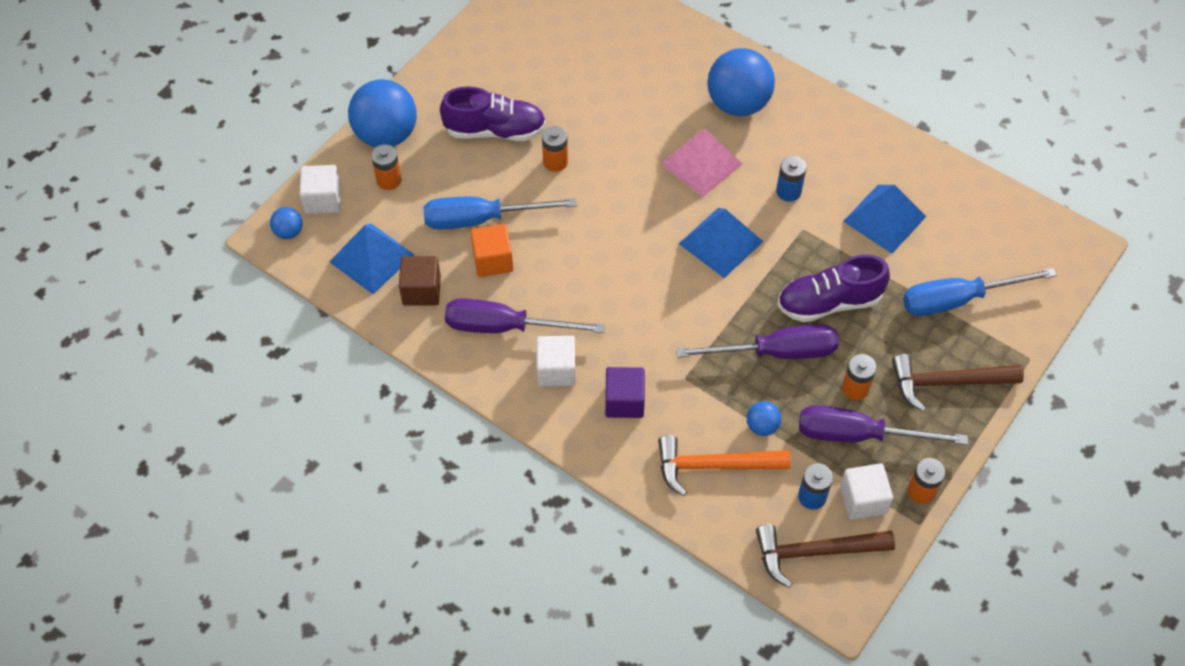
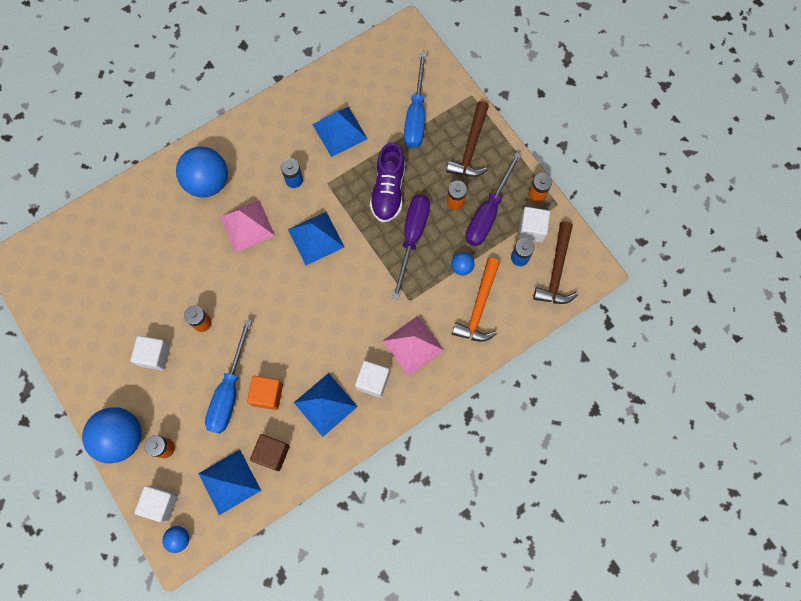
camera: 70 degrees left, 15 degrees up
purple shoe [440,86,546,141] -> white cube [130,336,170,371]
purple screwdriver [445,298,605,333] -> blue pyramid [294,373,358,437]
purple cube [605,367,645,418] -> pink pyramid [383,316,444,377]

